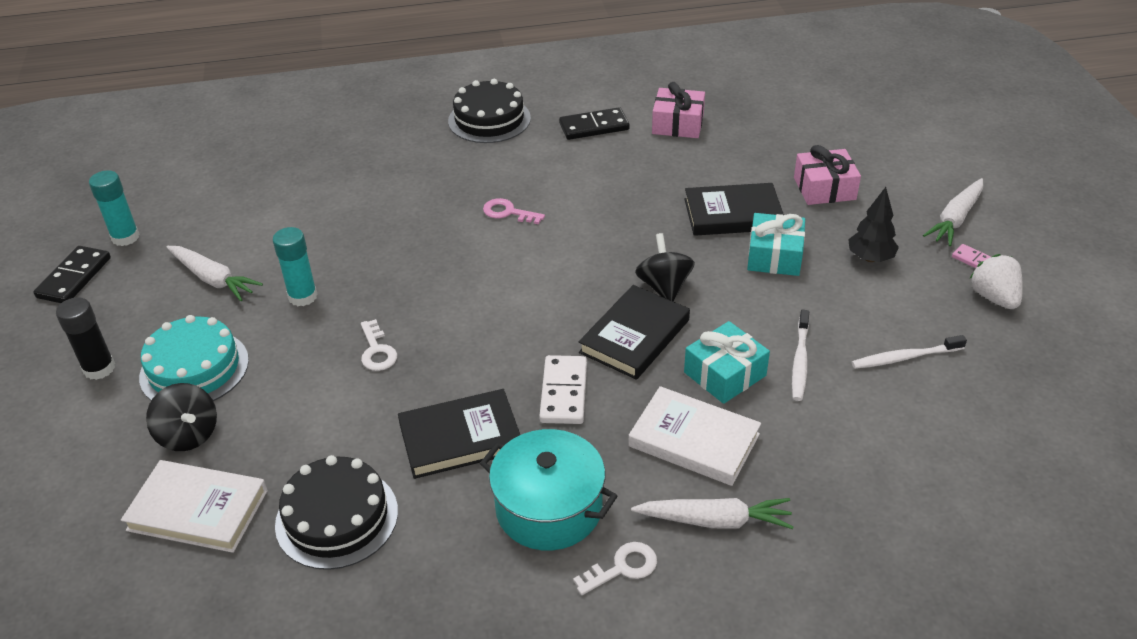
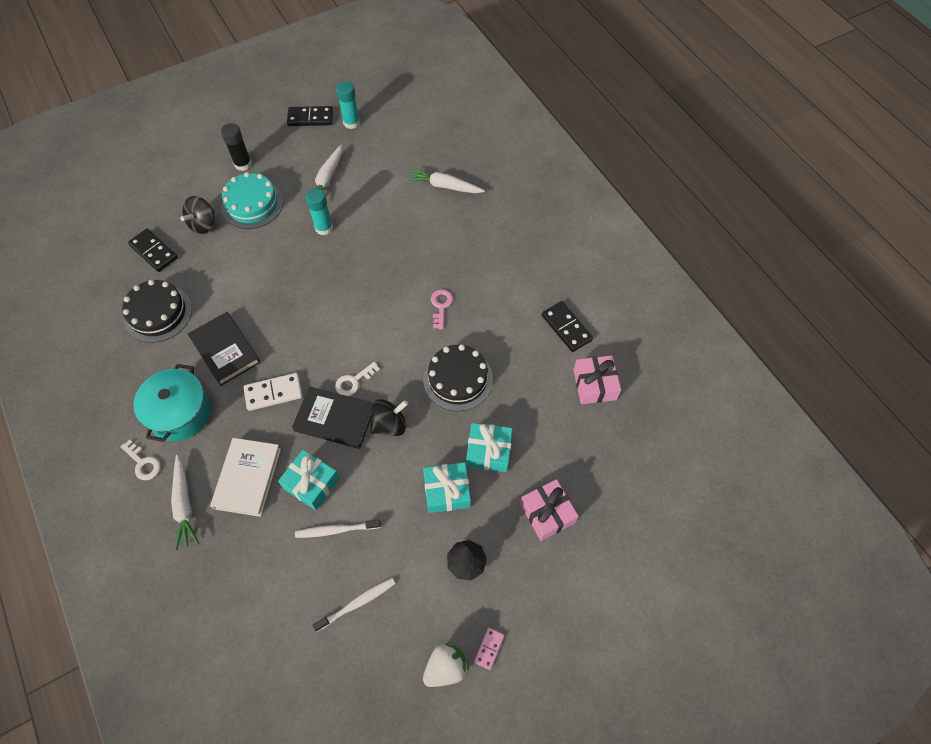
camera: 70 degrees right, 20 degrees up
white book [121,460,268,553] -> black domino [128,229,178,272]
white key [361,319,397,371] -> white key moved to [335,362,380,396]
black cake [448,79,531,143] -> black cake moved to [423,344,493,411]
black book [684,183,784,236] -> turquoise gift [466,423,512,472]
white toothbrush [852,335,967,369] -> white toothbrush turned 90 degrees clockwise [312,578,395,632]
white carrot [923,178,983,246] -> white carrot moved to [407,167,485,193]

